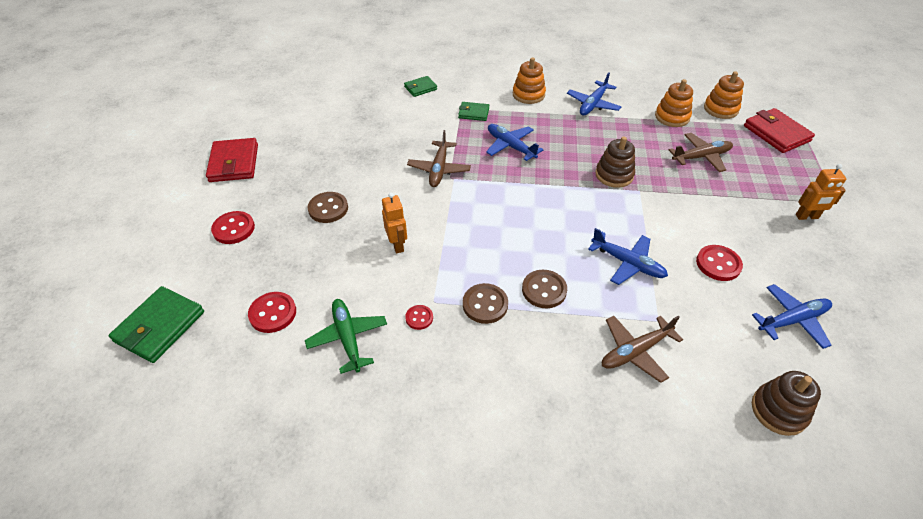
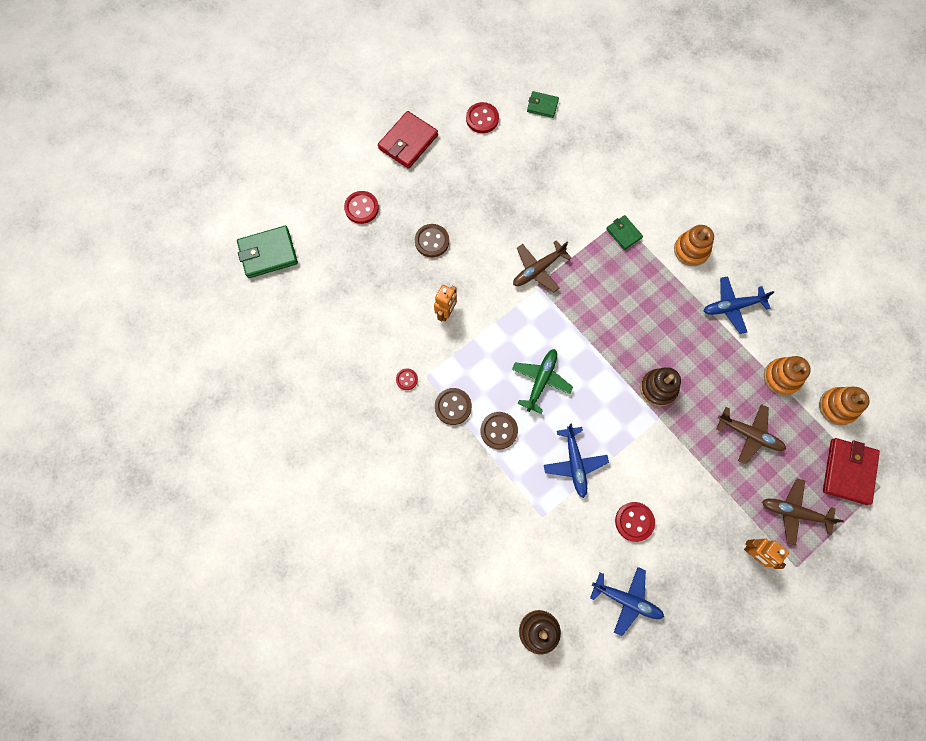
camera: 45 degrees right, 25 degrees up
red button [248,292,296,333] -> red button moved to [466,102,499,133]
green plane [305,299,387,374] -> green plane moved to [512,349,573,414]
green wallet [404,76,437,97] -> green wallet moved to [527,91,559,118]
blue plane [486,124,544,161] -> none
brown plane [602,316,683,383] -> brown plane moved to [762,478,844,546]

